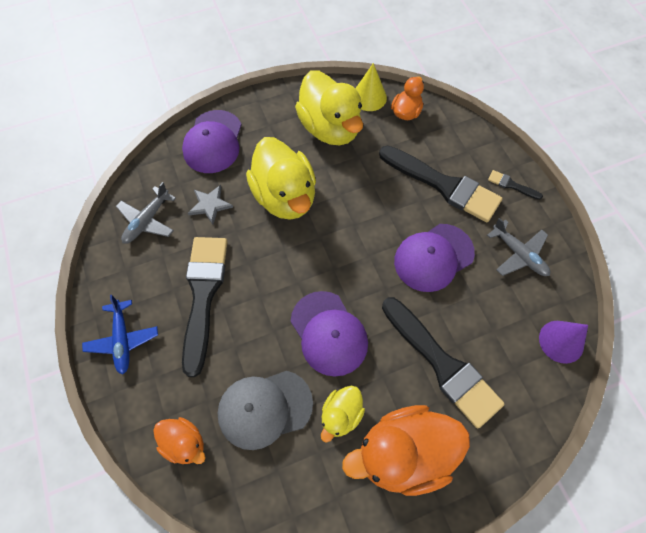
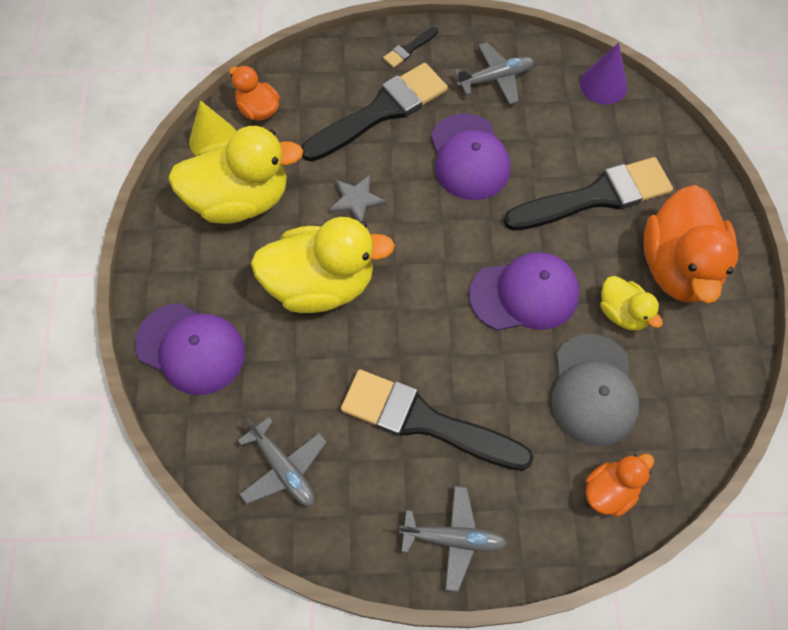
camera: 70 degrees left, 0 degrees up
blue plane [82,295,158,375] -> grey plane [399,486,507,592]
grey star [188,185,233,225] -> grey star moved to [329,175,387,222]

